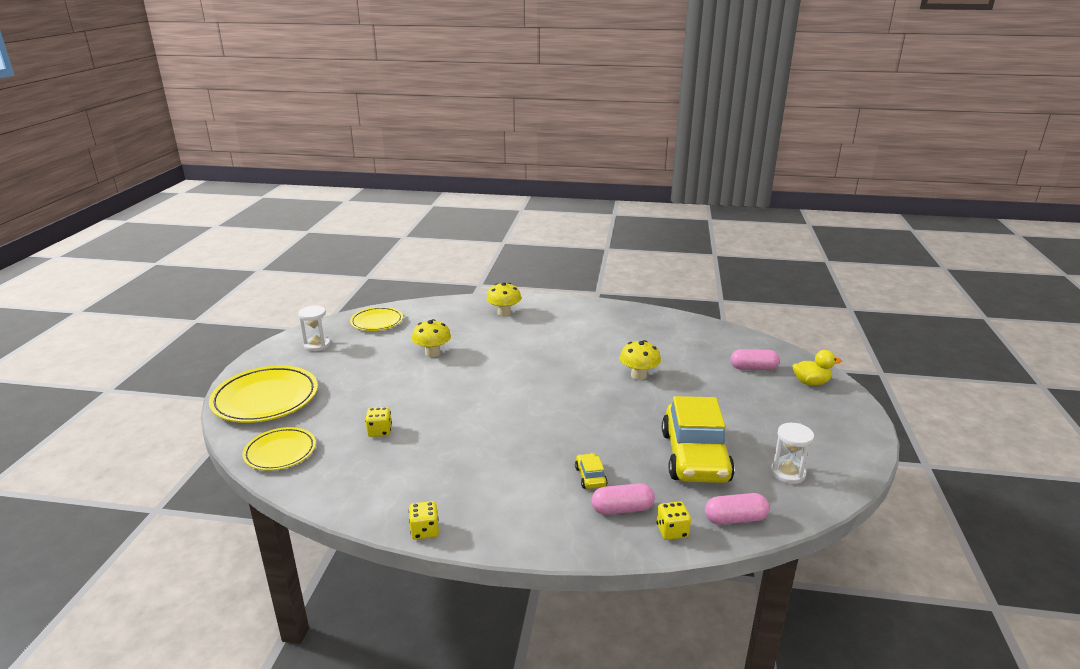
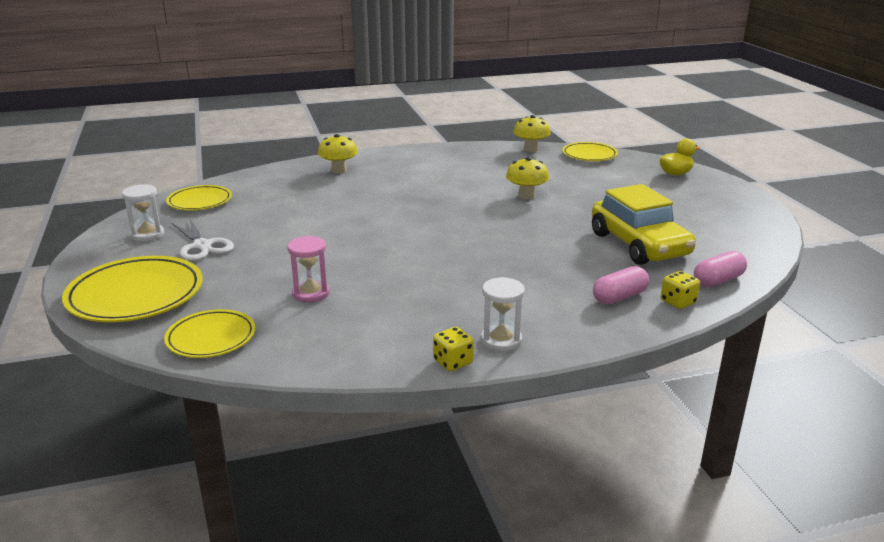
camera: 25 degrees left, 0 degrees up
yellow dice [365,407,392,437] -> pink hourglass [287,236,330,303]
yellow mushroom [412,319,451,357] -> yellow mushroom moved to [513,115,551,152]
yellow car [575,453,608,489] -> none
pink capsule [731,349,780,370] -> none
white hourglass [771,423,814,484] -> white hourglass moved to [481,277,525,352]
none -> white scissors [171,219,234,261]
none -> yellow plate [562,142,618,161]

